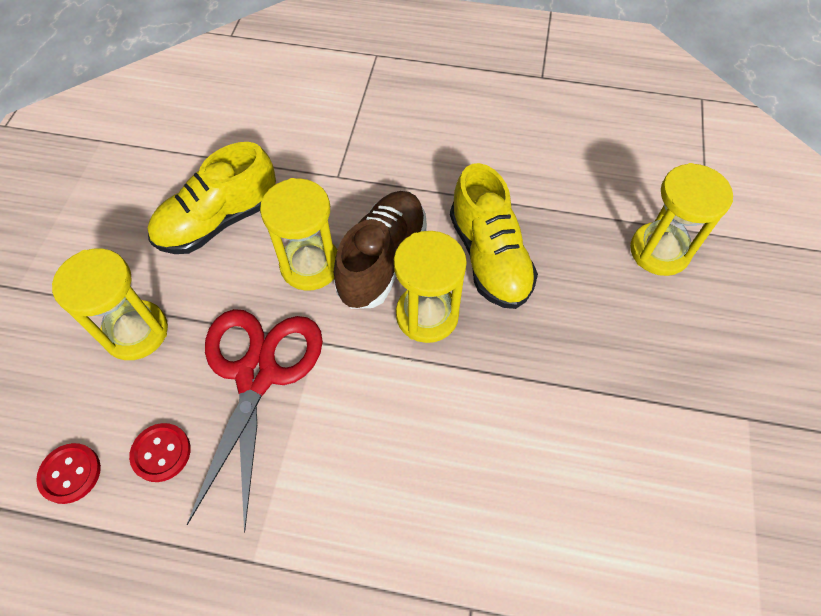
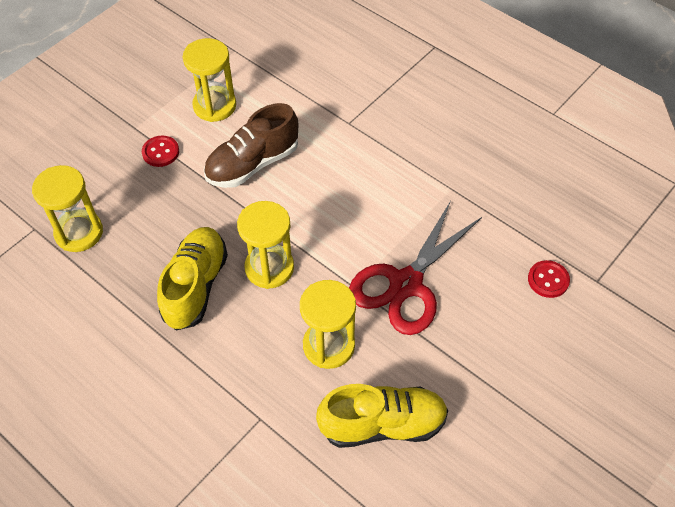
camera: 150 degrees left, 5 degrees down
yellow hourglass [52,249,168,360] -> yellow hourglass moved to [183,38,236,122]
red button [129,423,191,482] -> red button moved to [142,135,179,167]
brown shoe [334,191,427,309] -> brown shoe moved to [204,103,298,188]

